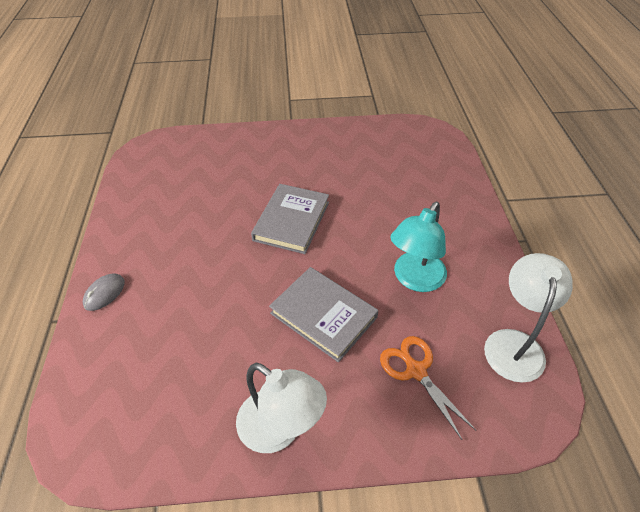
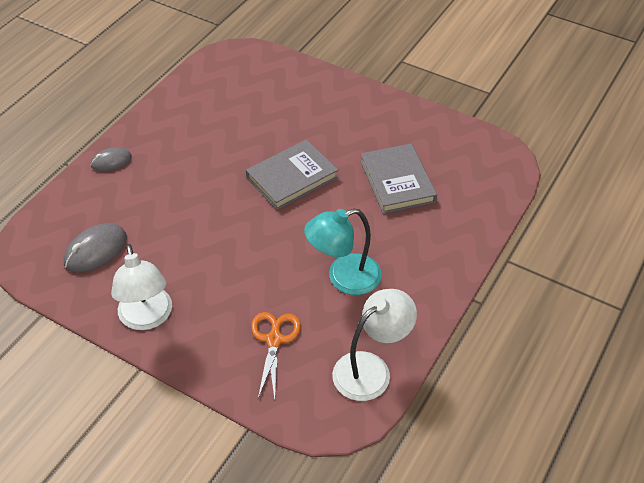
camera: 35 degrees right, 0 degrees up
grey book [269,267,378,362] -> grey book moved to [360,144,437,214]
none -> grey mouse [64,223,127,273]

